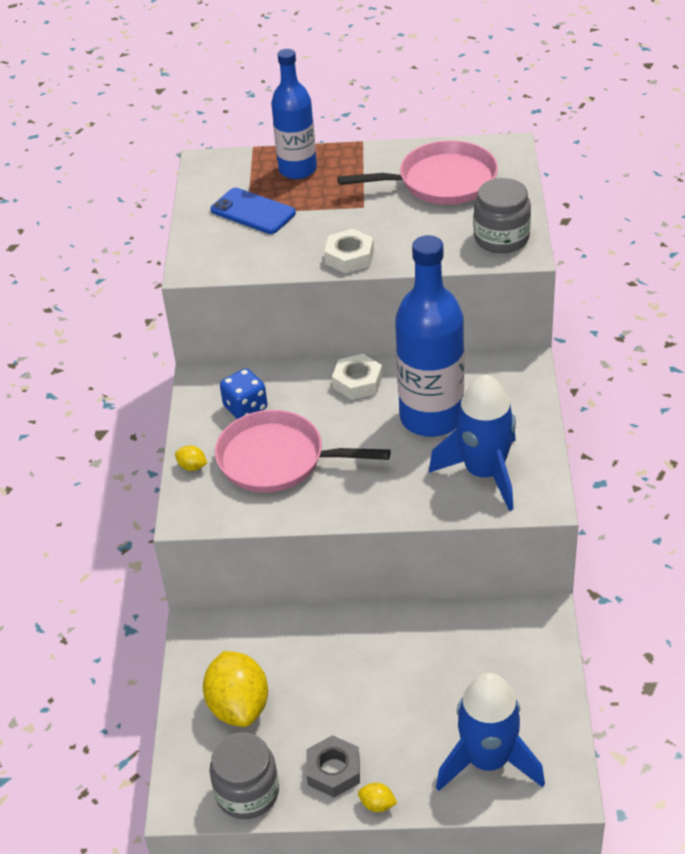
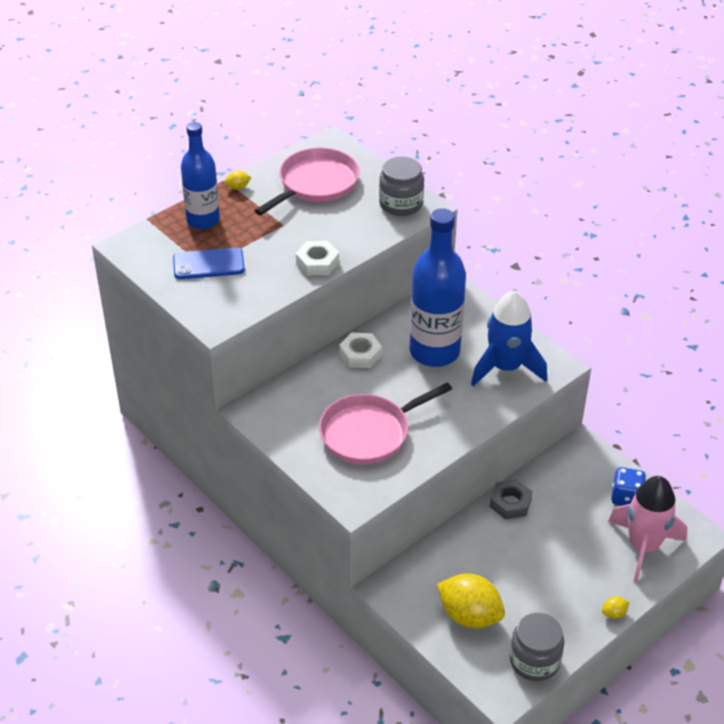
camera: 45 degrees left, 0 degrees up
yellow lemon [175,445,207,471] -> yellow lemon moved to [225,170,251,189]
blue dice [220,368,267,419] -> blue dice moved to [611,467,646,506]
grey nut [306,735,360,797] -> grey nut moved to [490,479,533,520]
blue rocket [436,673,545,791] -> pink rocket [608,476,688,582]

